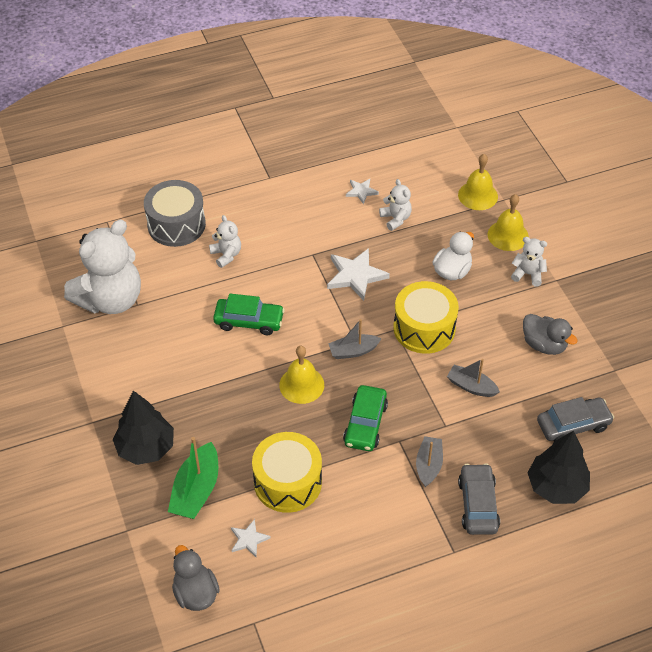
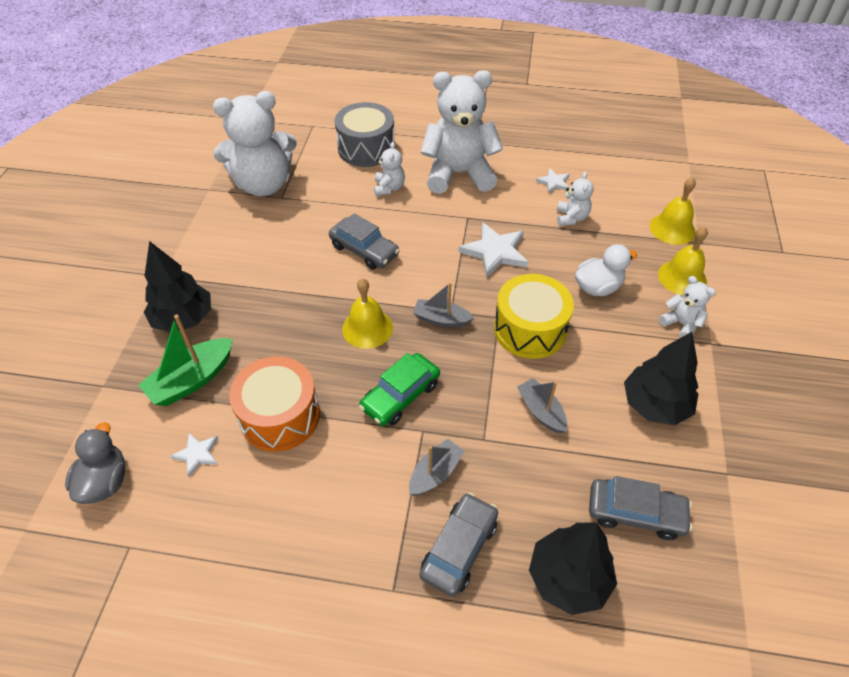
camera: 30 degrees right, 0 degrees up
green car [213,294,285,335] -> grey car [329,213,400,270]
yellow drum [252,432,322,513] -> orange drum [229,357,320,452]
grey duck [523,314,578,355] -> black tree [624,332,698,425]
none -> white teddy bear [421,70,503,194]

